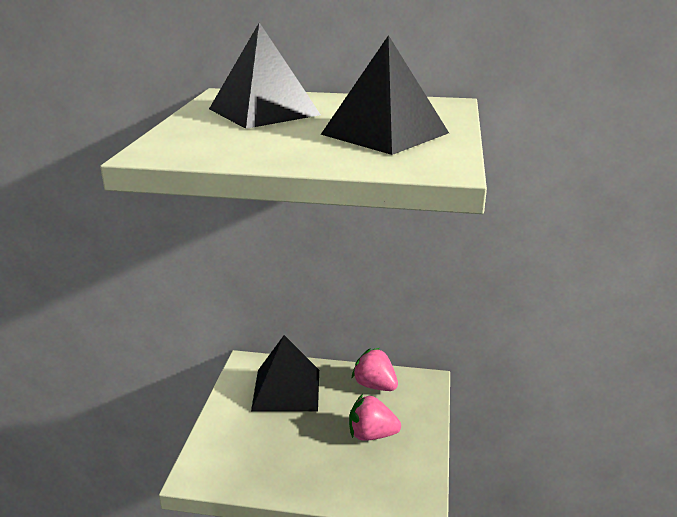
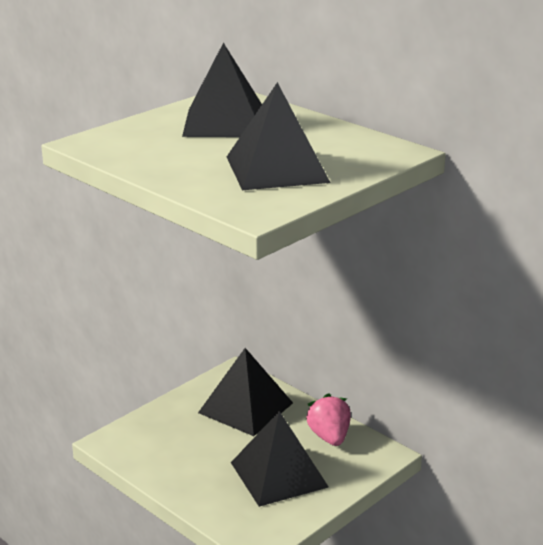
camera: 35 degrees right, 0 degrees up
pink strawberry [349,394,401,441] -> black pyramid [231,411,329,507]

